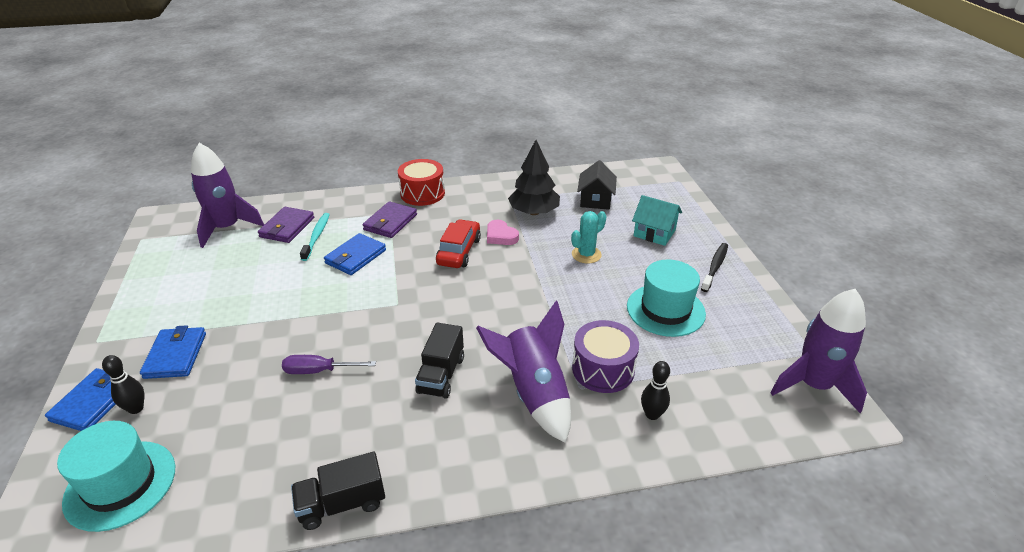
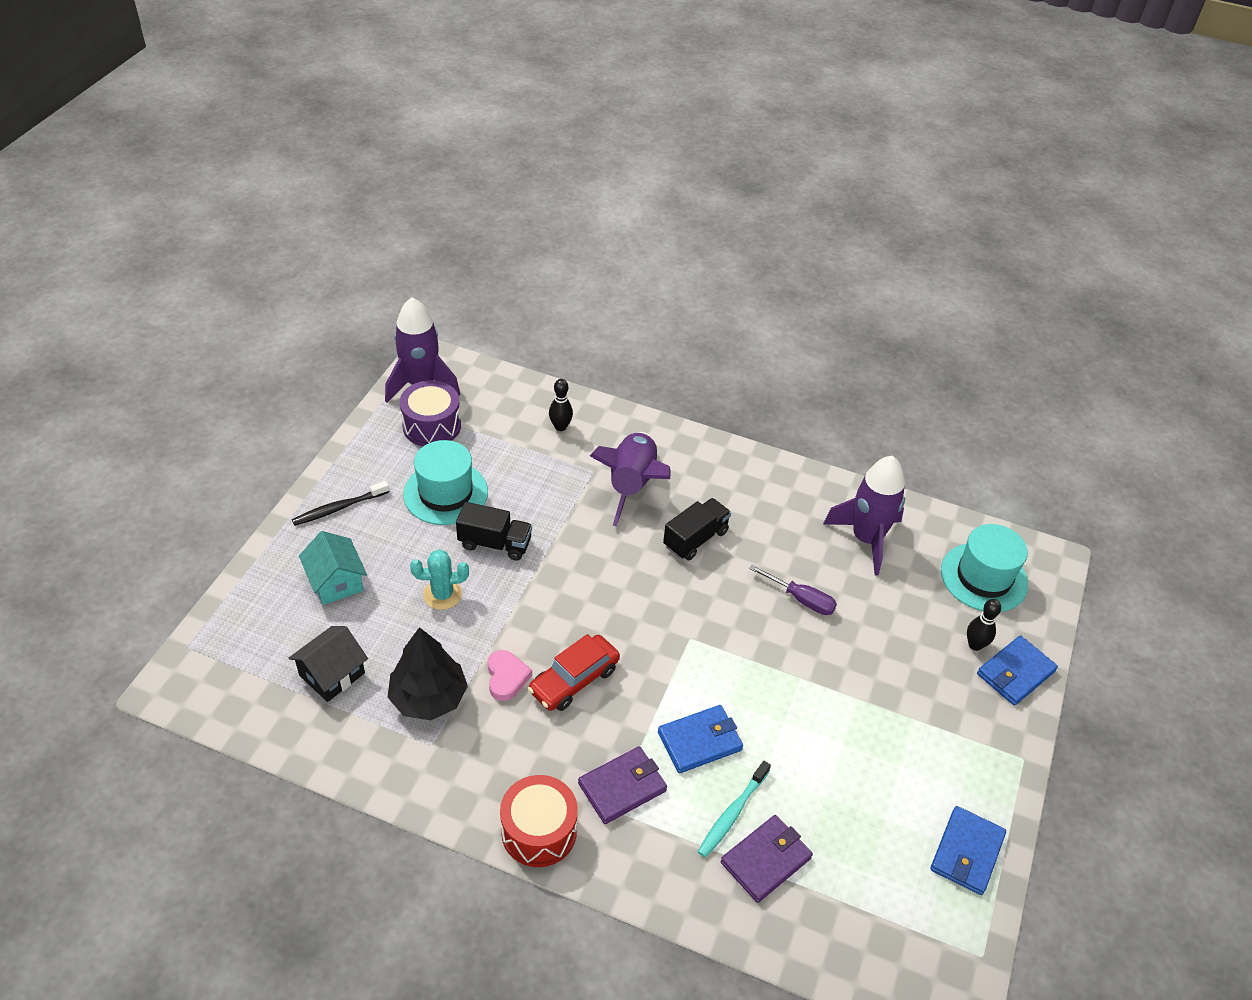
camera: 150 degrees left, 10 degrees up
blue wallet [140,325,206,379] -> blue wallet moved to [930,806,1006,895]
purple rocket [191,143,264,248] -> purple rocket moved to [823,456,905,575]
black truck [291,452,385,530] -> black truck moved to [456,502,532,561]
purple drum [572,320,639,393] -> purple drum moved to [399,380,461,446]

